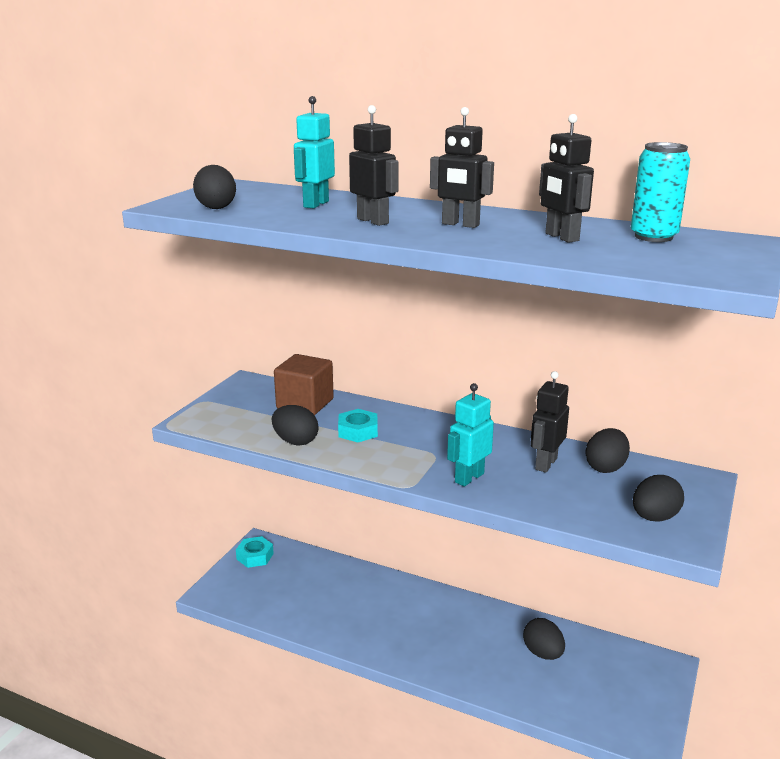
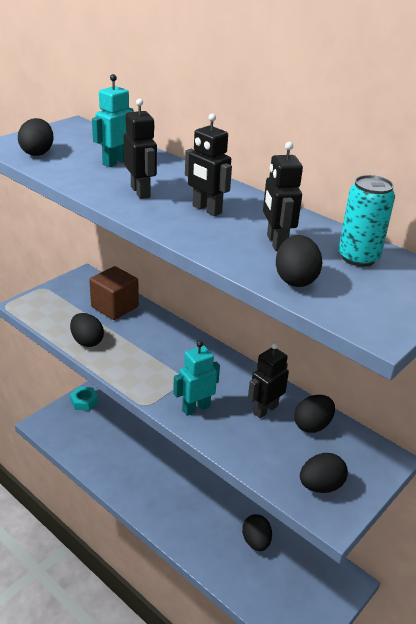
camera: 15 degrees right, 10 degrees up
turquoise nut [338,409,378,442] -> none
none -> black egg [276,235,322,287]

